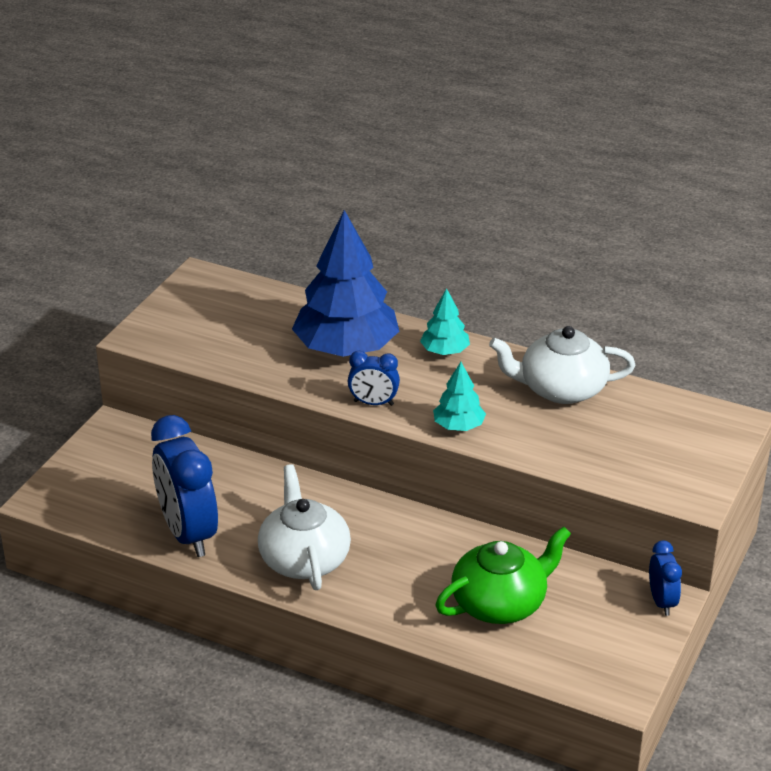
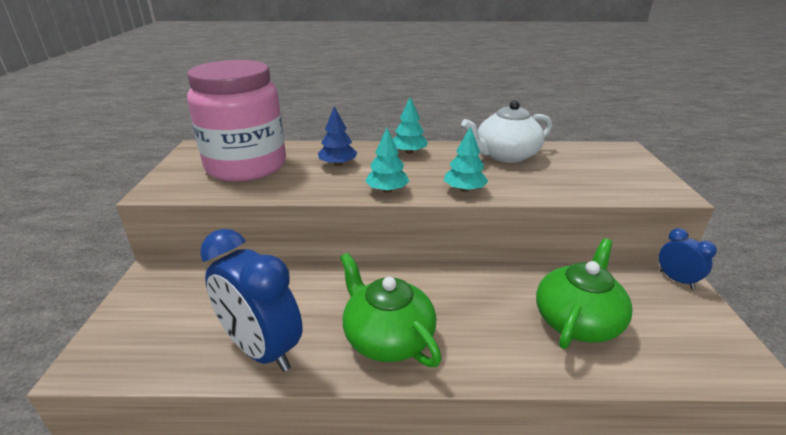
camera: 25 degrees left, 5 degrees down
white teapot [258,464,351,590] -> green teapot [340,253,442,367]
blue tree [292,210,399,357] -> blue tree [318,106,357,166], size x0.47
blue clock [348,351,400,406] -> turquoise tree [365,128,410,193]
none -> pink jar [187,60,286,182]

